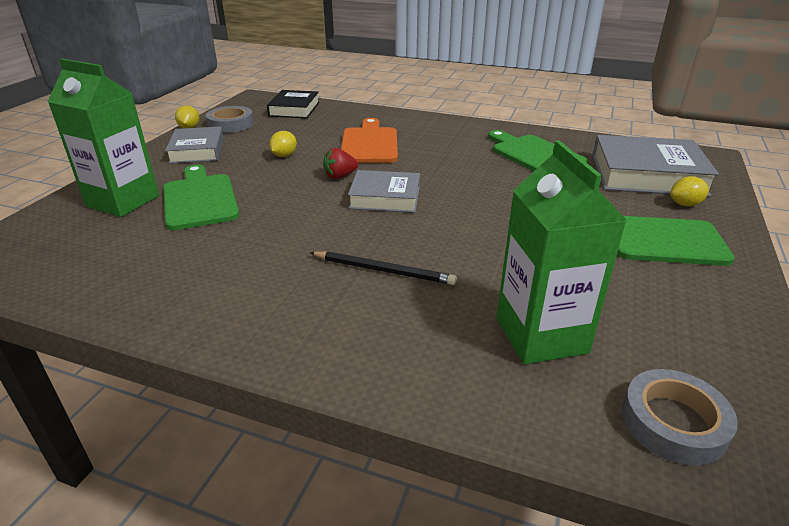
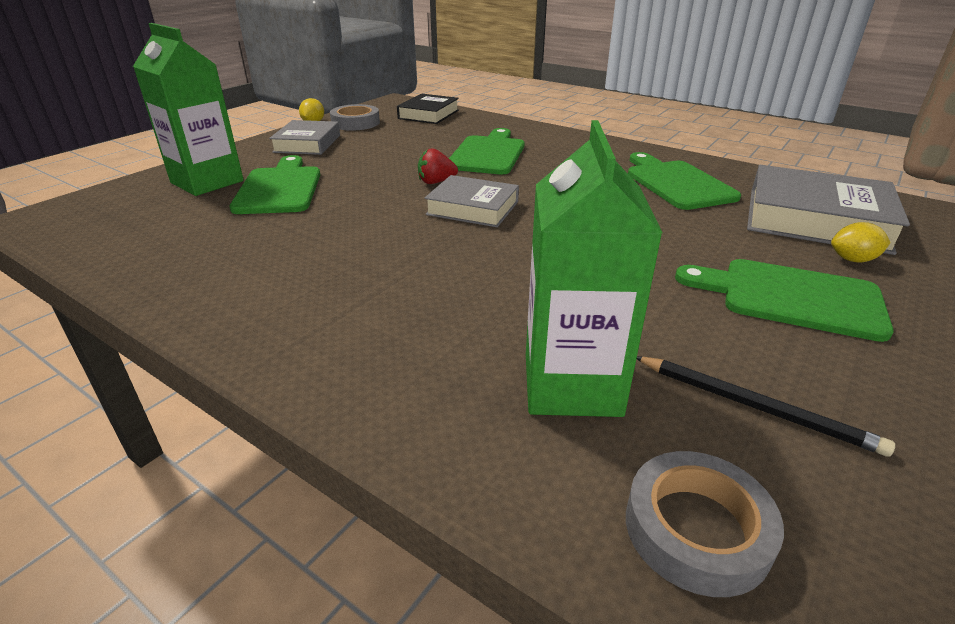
camera: 15 degrees right, 0 degrees up
yellow lemon [269,131,297,157] -> none
black pencil [310,251,457,285] -> black pencil moved to [637,356,895,456]
orange cutting board [341,118,398,163] -> green cutting board [449,128,524,174]

